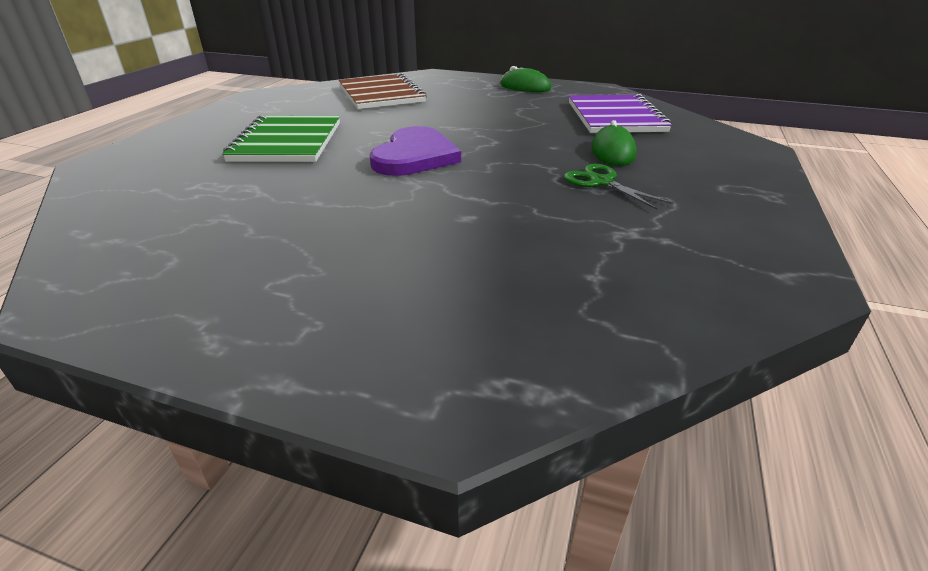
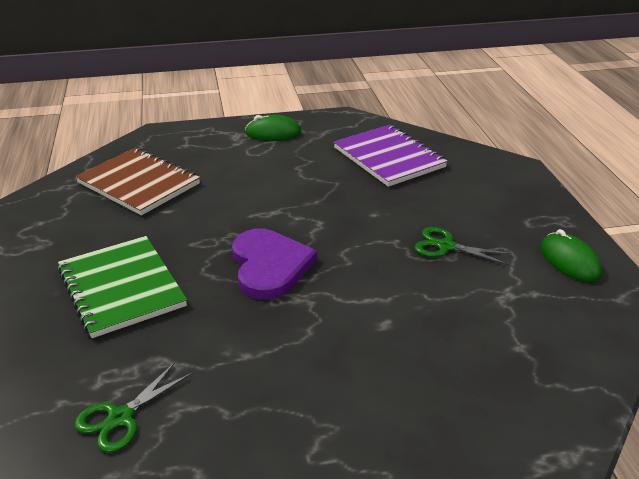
camera: 30 degrees left, 0 degrees up
green mouse [591,120,637,166] -> green mouse moved to [540,229,602,282]
none -> green scissors [74,362,193,453]

